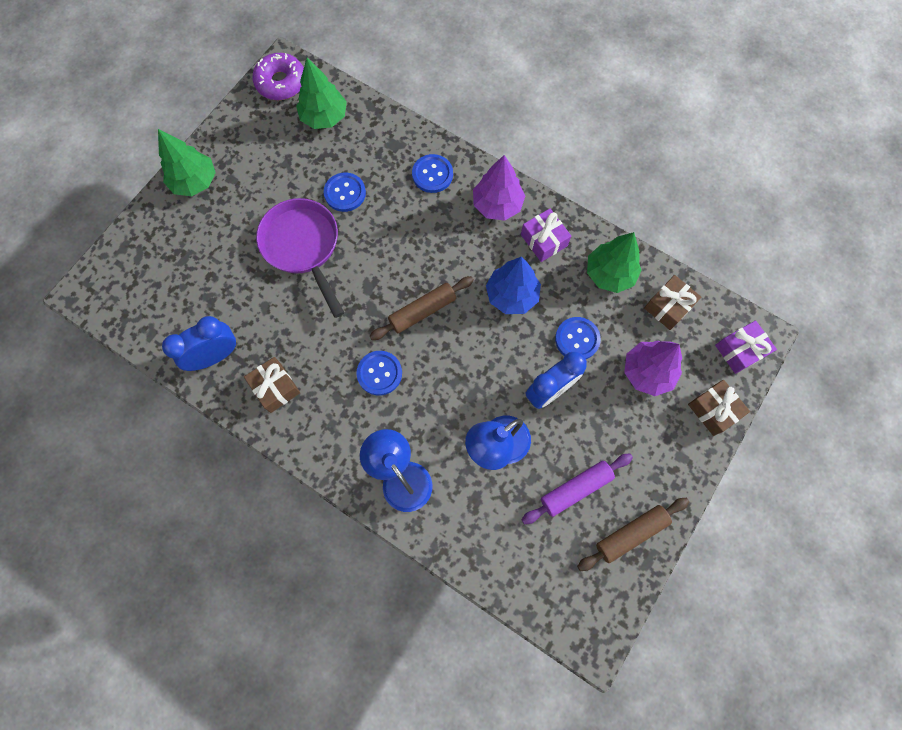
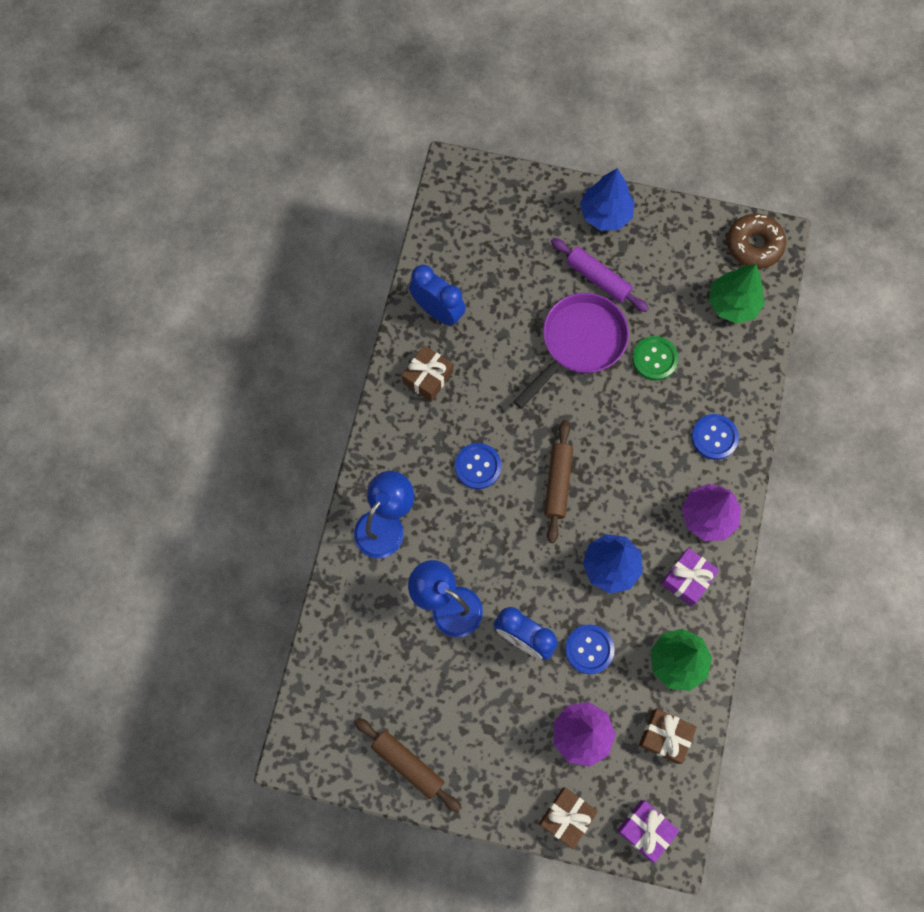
camera: 70 degrees right, 0 degrees up
green tree [158,129,216,196] -> blue tree [580,168,635,231]
purple donut [253,53,304,100] -> brown donut [727,214,786,269]
blue button [324,173,366,212] -> green button [632,336,678,381]
brown rolling pin [370,276,474,340] -> brown rolling pin turned 60 degrees clockwise [544,420,573,543]
purple rolling pin [522,453,633,524] -> purple rolling pin moved to [551,238,649,312]

